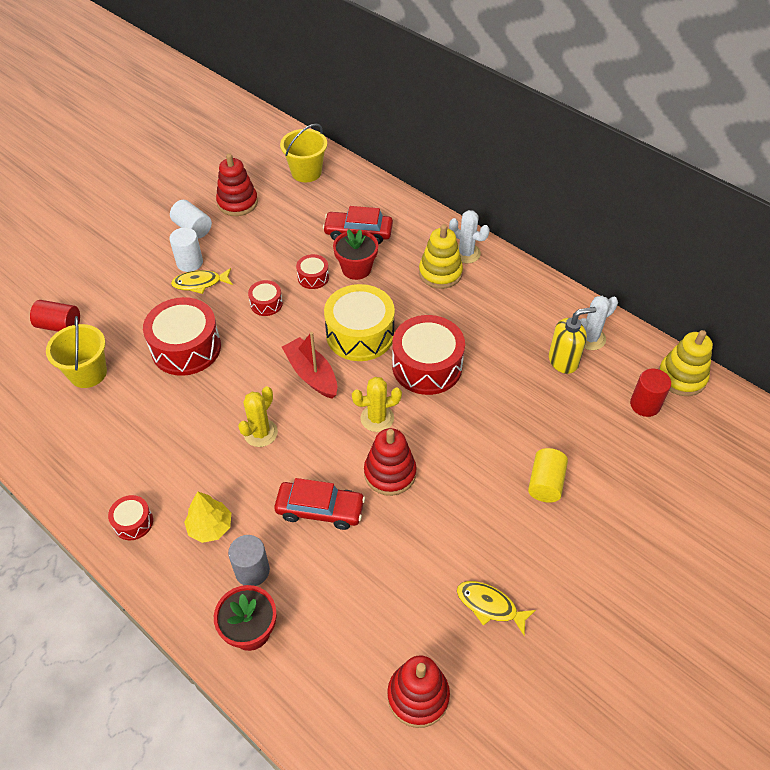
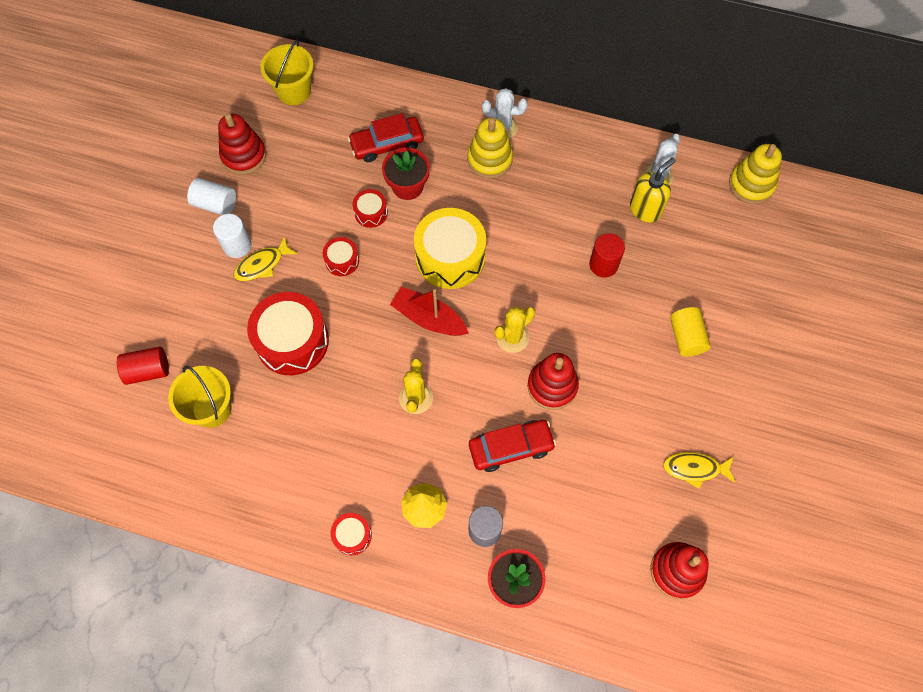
camera: 25 degrees left, 15 degrees up
red drum [392,315,465,395] -> none
red cylinder [630,369,671,417] -> red cylinder moved to [589,233,625,278]

